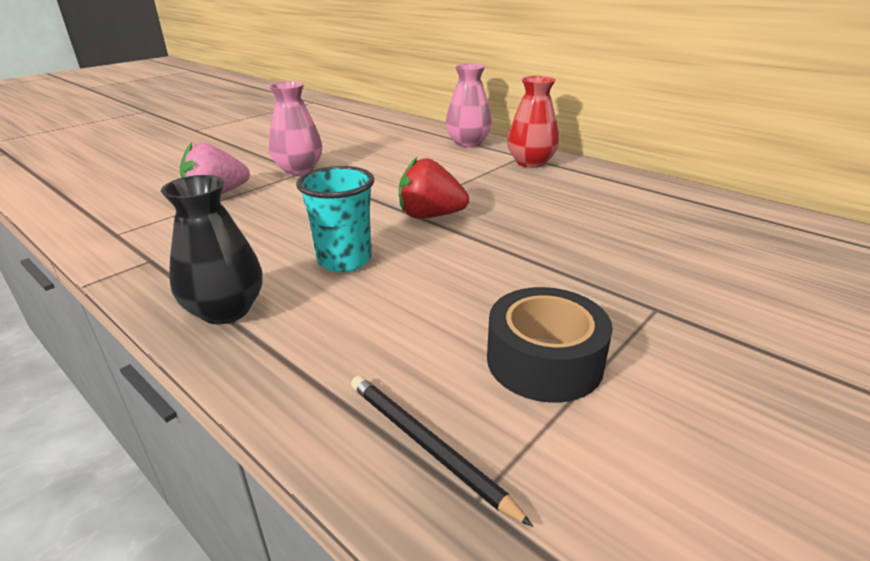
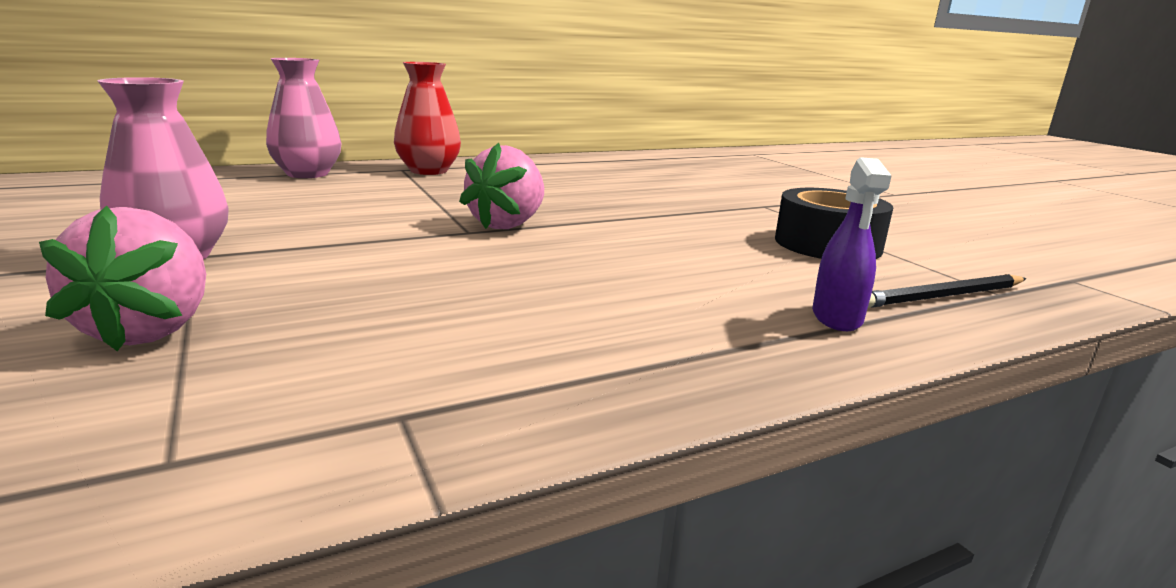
camera: 70 degrees left, 10 degrees down
black vase [161,175,263,324] -> none
turquoise cup [296,166,374,272] -> none
red strawberry [399,157,469,219] -> pink strawberry [459,143,544,229]
none -> purple spray bottle [812,157,892,331]

